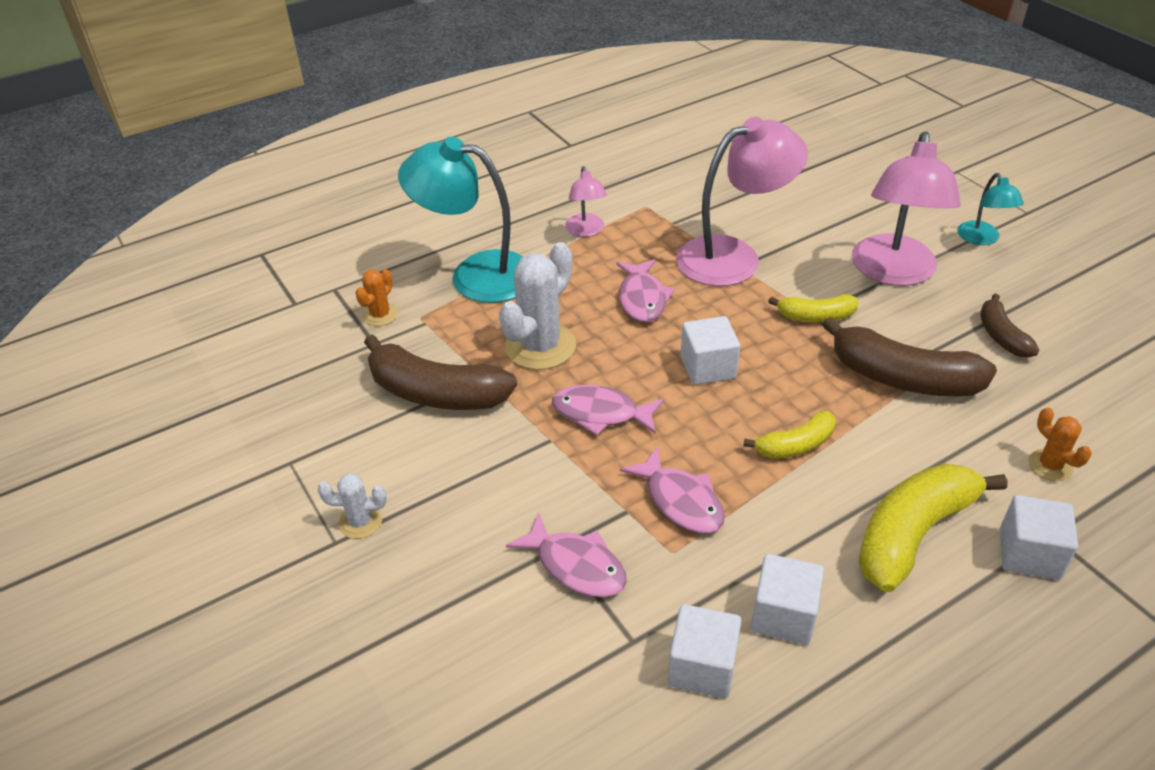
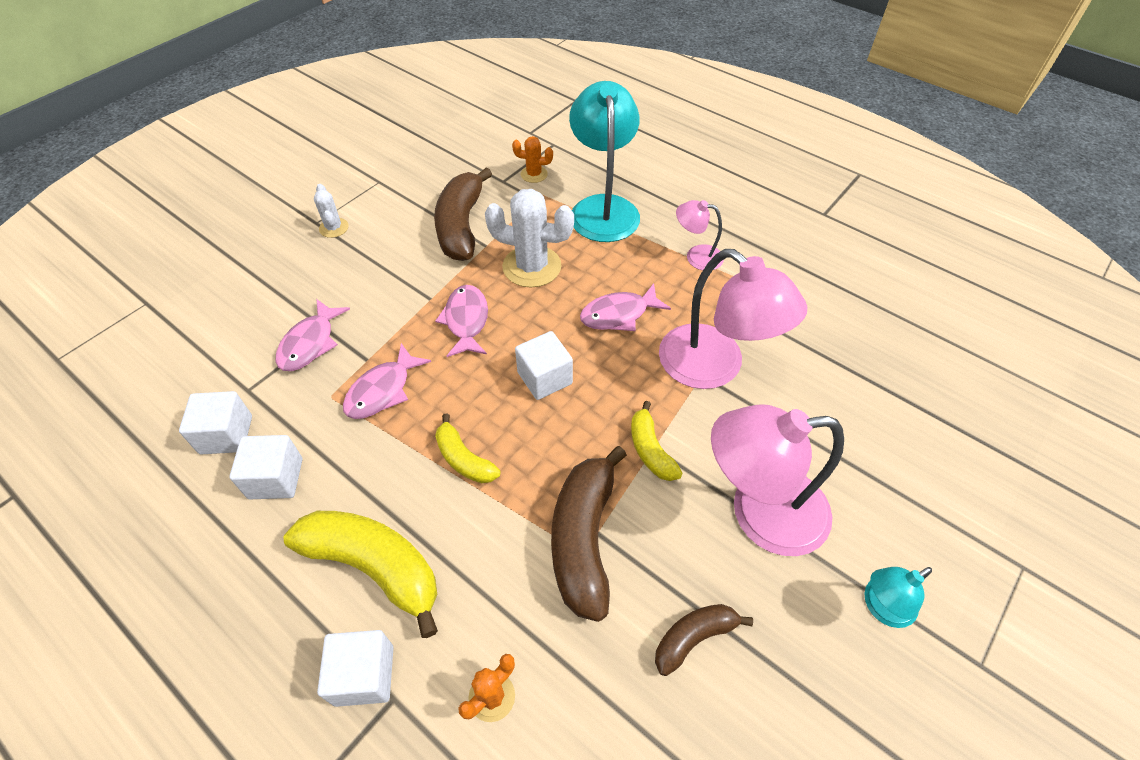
camera: 70 degrees right, 10 degrees up
pink lamp [565,166,607,237] -> pink lamp turned 45 degrees clockwise [676,200,724,270]

